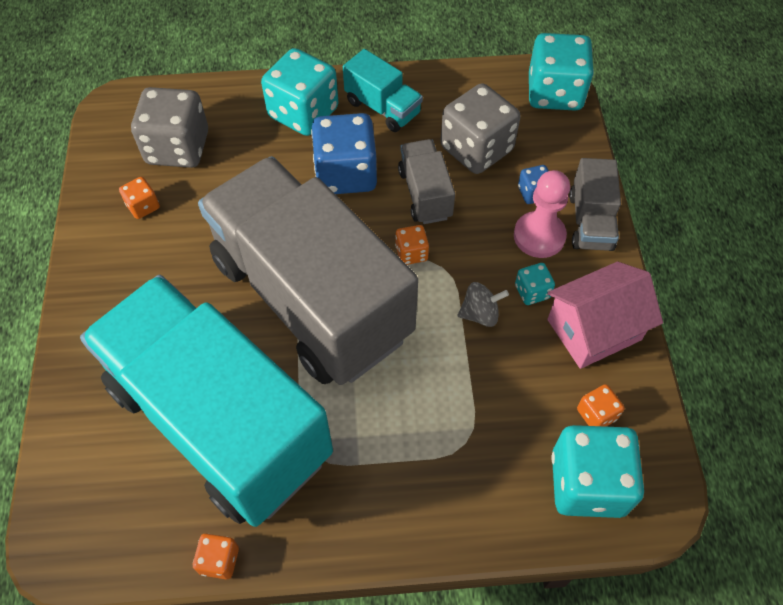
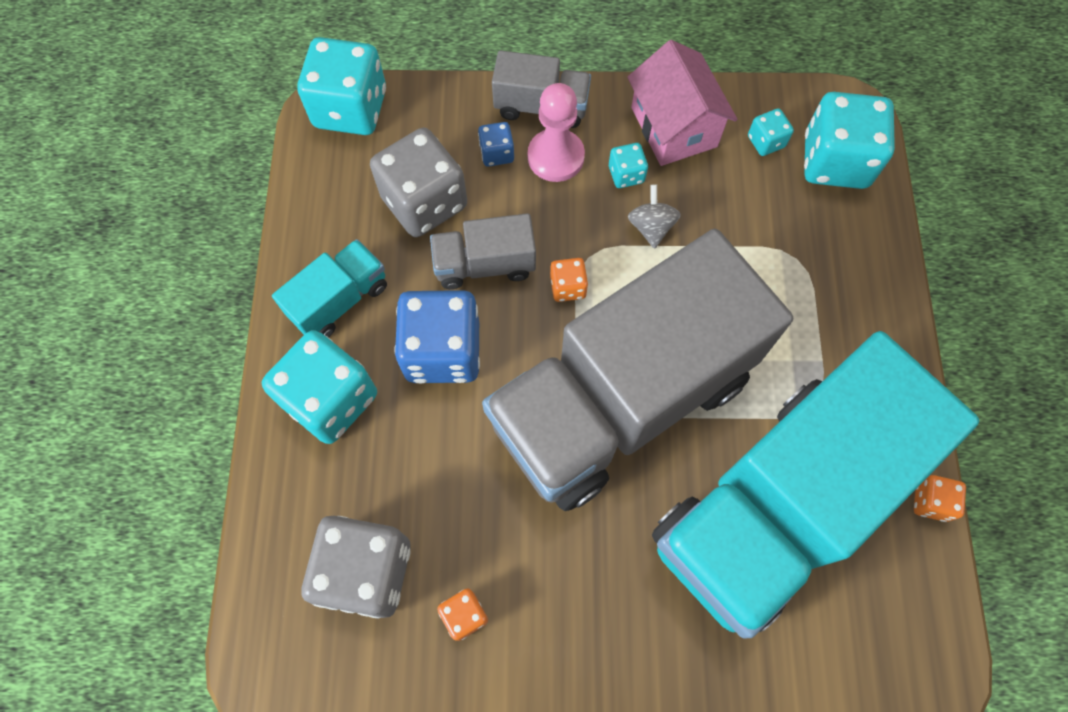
camera: 85 degrees left, 10 degrees up
orange dice [577,384,624,427] -> turquoise dice [748,108,794,156]

